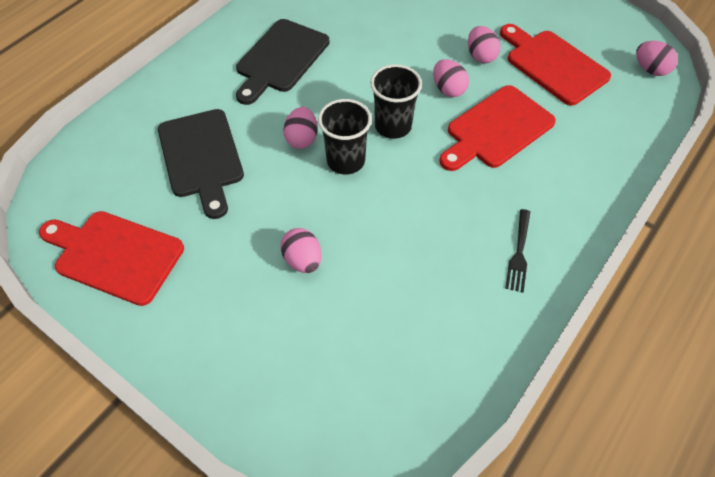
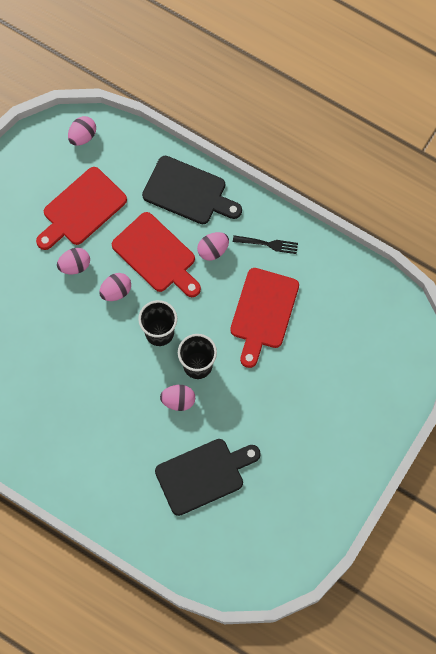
camera: 95 degrees left, 15 degrees up
red cutting board [39,211,184,306] -> red cutting board moved to [230,268,299,368]
black cutting board [236,19,330,105] -> black cutting board moved to [142,156,242,224]
pink egg [280,228,322,273] -> pink egg moved to [197,232,229,261]

